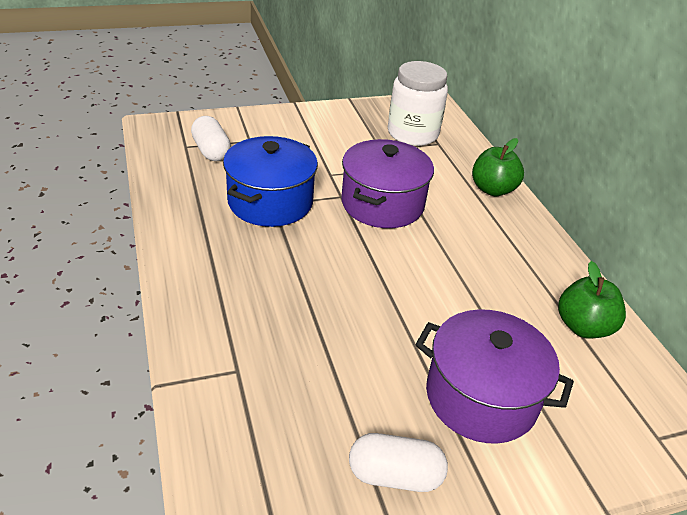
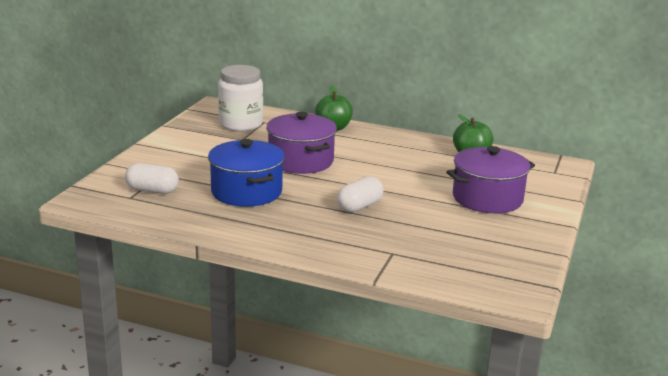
camera: 50 degrees left, 15 degrees down
white capsule [349,433,448,492] -> white capsule moved to [337,176,384,213]

